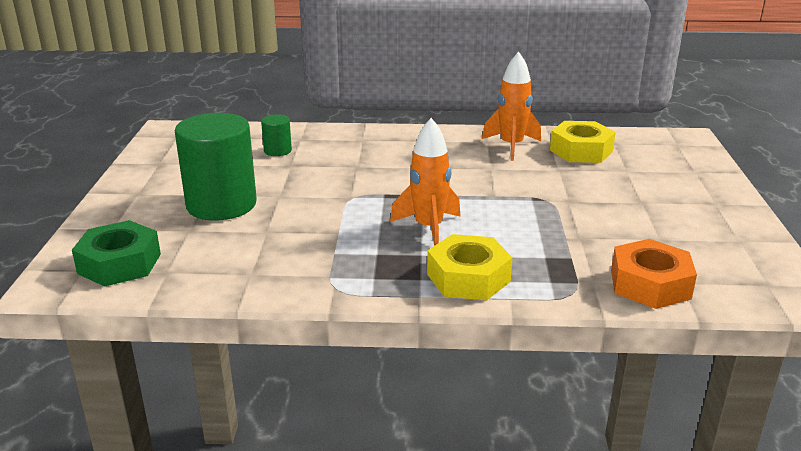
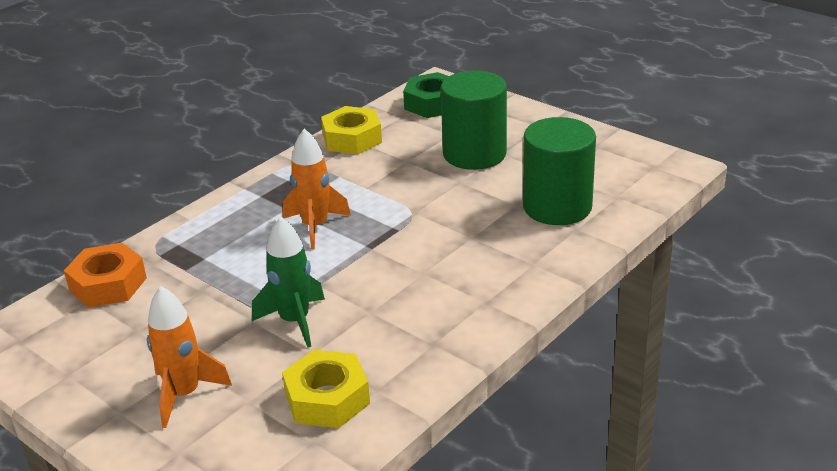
camera: 130 degrees right, 5 degrees up
green cylinder [261,114,292,156] -> green cylinder [523,117,596,225], size x2.21
yellow nut [427,234,513,300] -> yellow nut moved to [321,106,382,154]
orange rocket [482,52,541,161] -> orange rocket moved to [147,286,232,428]
none -> green rocket [252,217,325,348]

